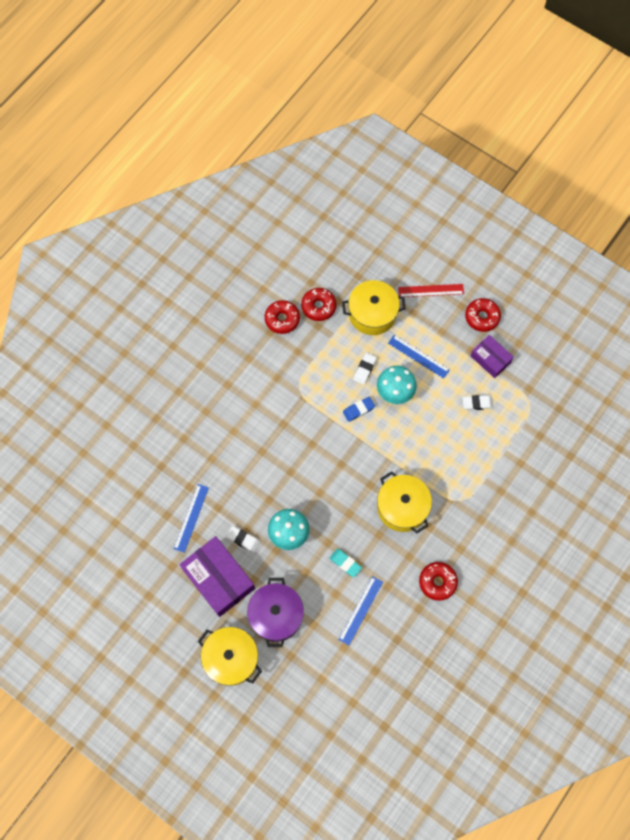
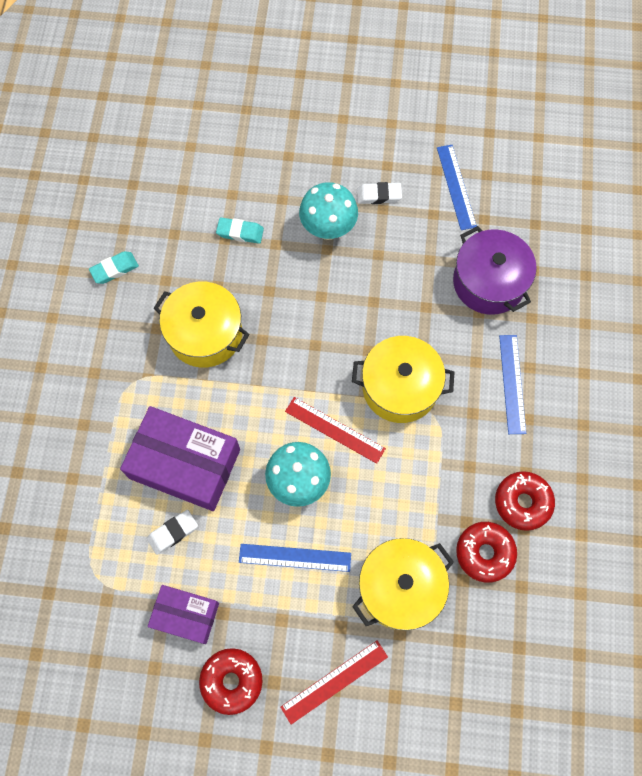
camera: 150 degrees right, 0 degrees up
purple box [179,536,255,617] -> purple box moved to [120,406,240,511]
yellow pot [198,627,262,686] -> yellow pot moved to [352,336,454,423]
purple pot [247,578,304,647] -> purple pot moved to [453,226,536,315]
blue ruler [339,576,383,645] -> blue ruler moved to [499,335,526,434]
blue eraser [343,397,375,422] -> red ruler [285,397,386,464]
white eraser [353,353,377,385] -> none
red donut [419,562,458,601] -> turquoise eraser [89,251,139,284]

